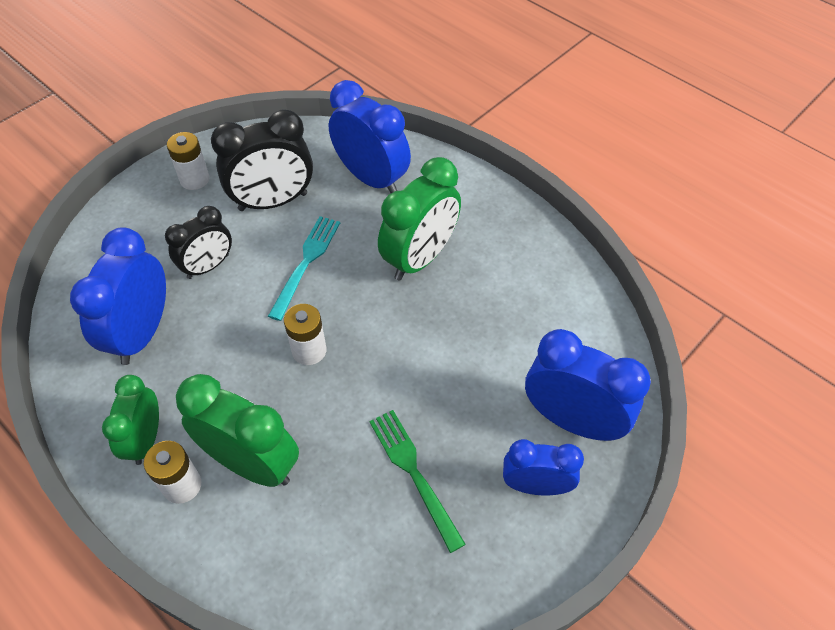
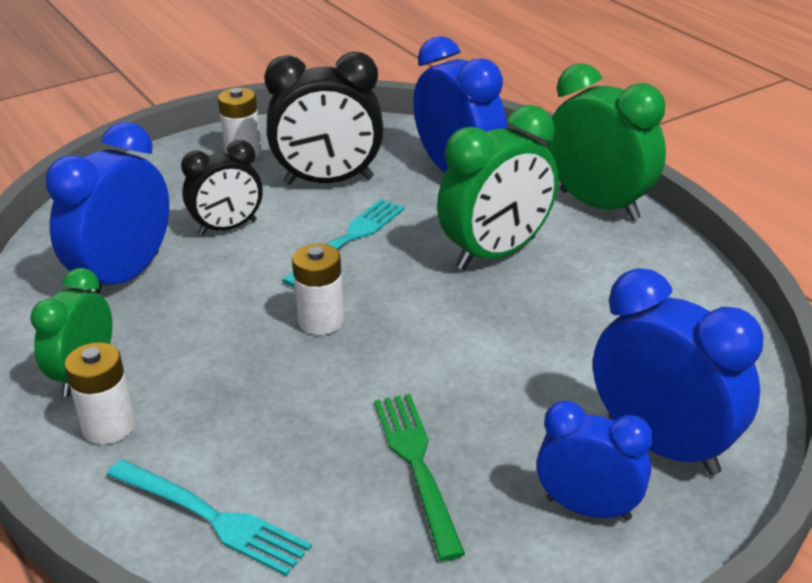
camera: 15 degrees right, 20 degrees down
green clock [176,374,299,487] -> green clock moved to [547,63,666,220]
none -> turquoise fork [107,459,312,576]

